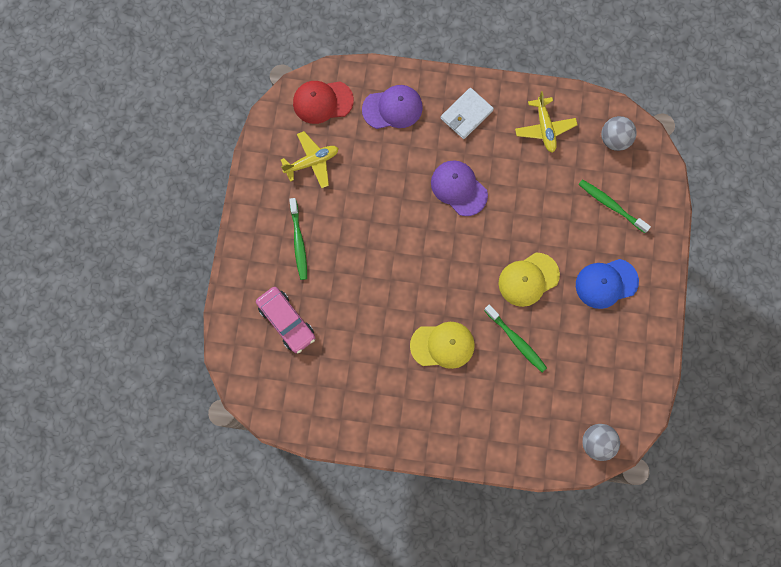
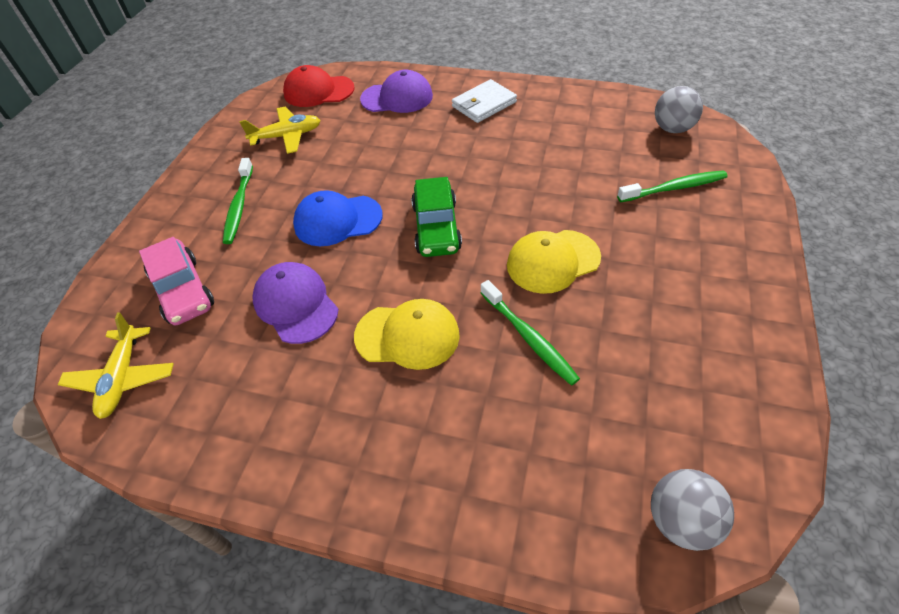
camera: 10 degrees right, 25 degrees down
purple cap [431,160,488,216] -> purple cap moved to [253,262,338,344]
yellow plane [515,91,578,153] -> yellow plane moved to [58,312,174,419]
blue cap [576,259,639,309] -> blue cap moved to [293,190,383,246]
green toothbrush [579,179,651,233] -> green toothbrush turned 120 degrees clockwise [617,170,728,202]
none -> green car [411,177,462,257]

